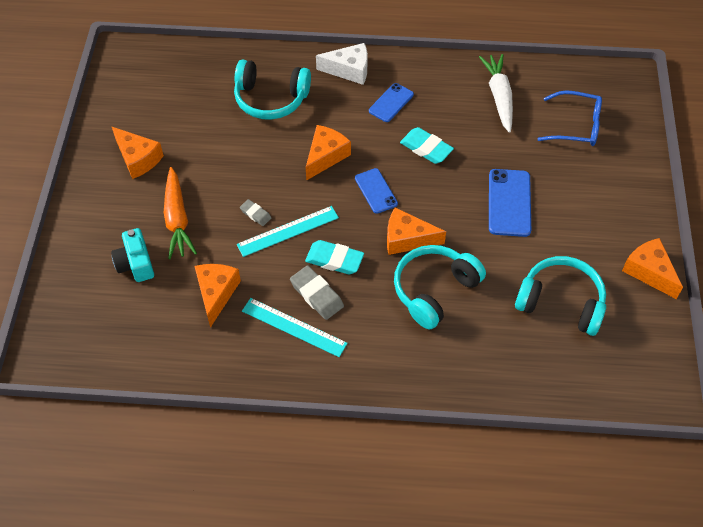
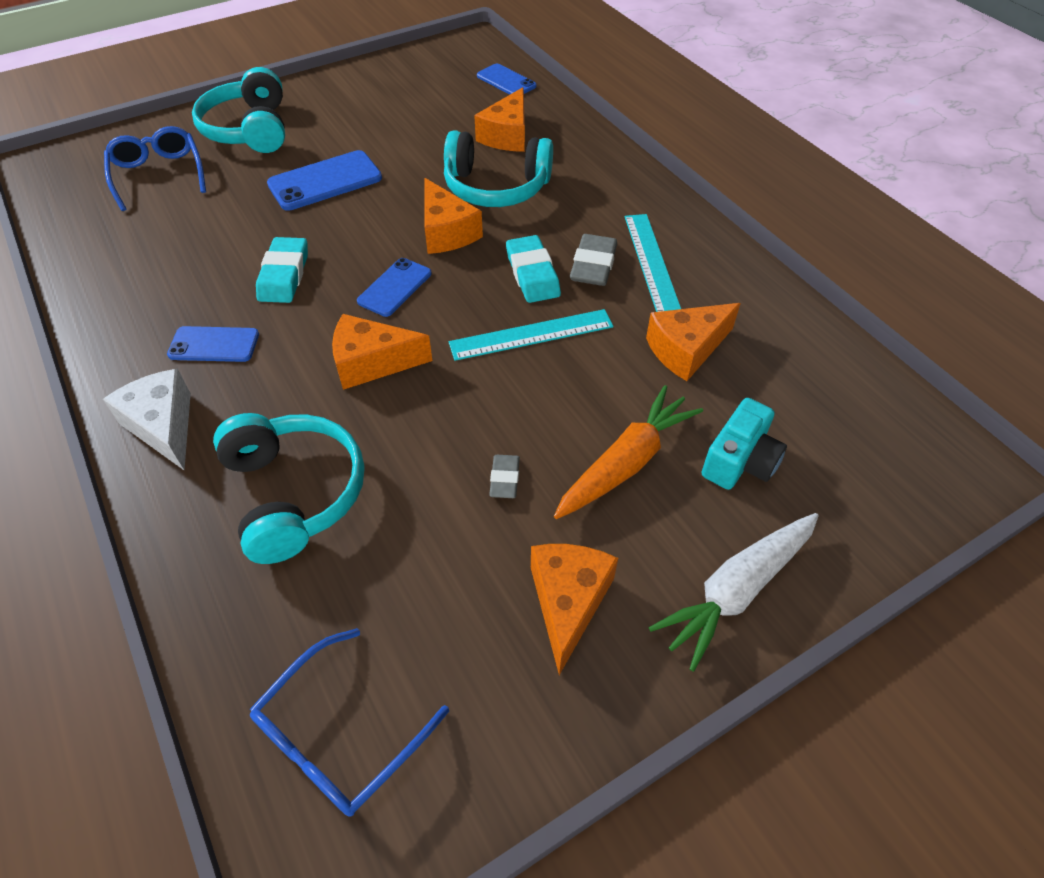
camera: 125 degrees left, 5 degrees down
turquoise ruler [237,206,339,257] -> turquoise ruler turned 45 degrees counterclockwise [449,309,614,361]
grey eraser [240,199,271,226] -> grey eraser moved to [489,455,520,498]
white carrot [479,54,513,133] -> white carrot moved to [649,513,819,671]
turquoise headphones [515,256,606,336] -> turquoise headphones moved to [192,67,285,153]
orange cheese [622,238,683,299] -> orange cheese moved to [474,87,525,152]
none -> blue glasses [250,628,449,817]
none -> blue phone [477,64,536,95]

